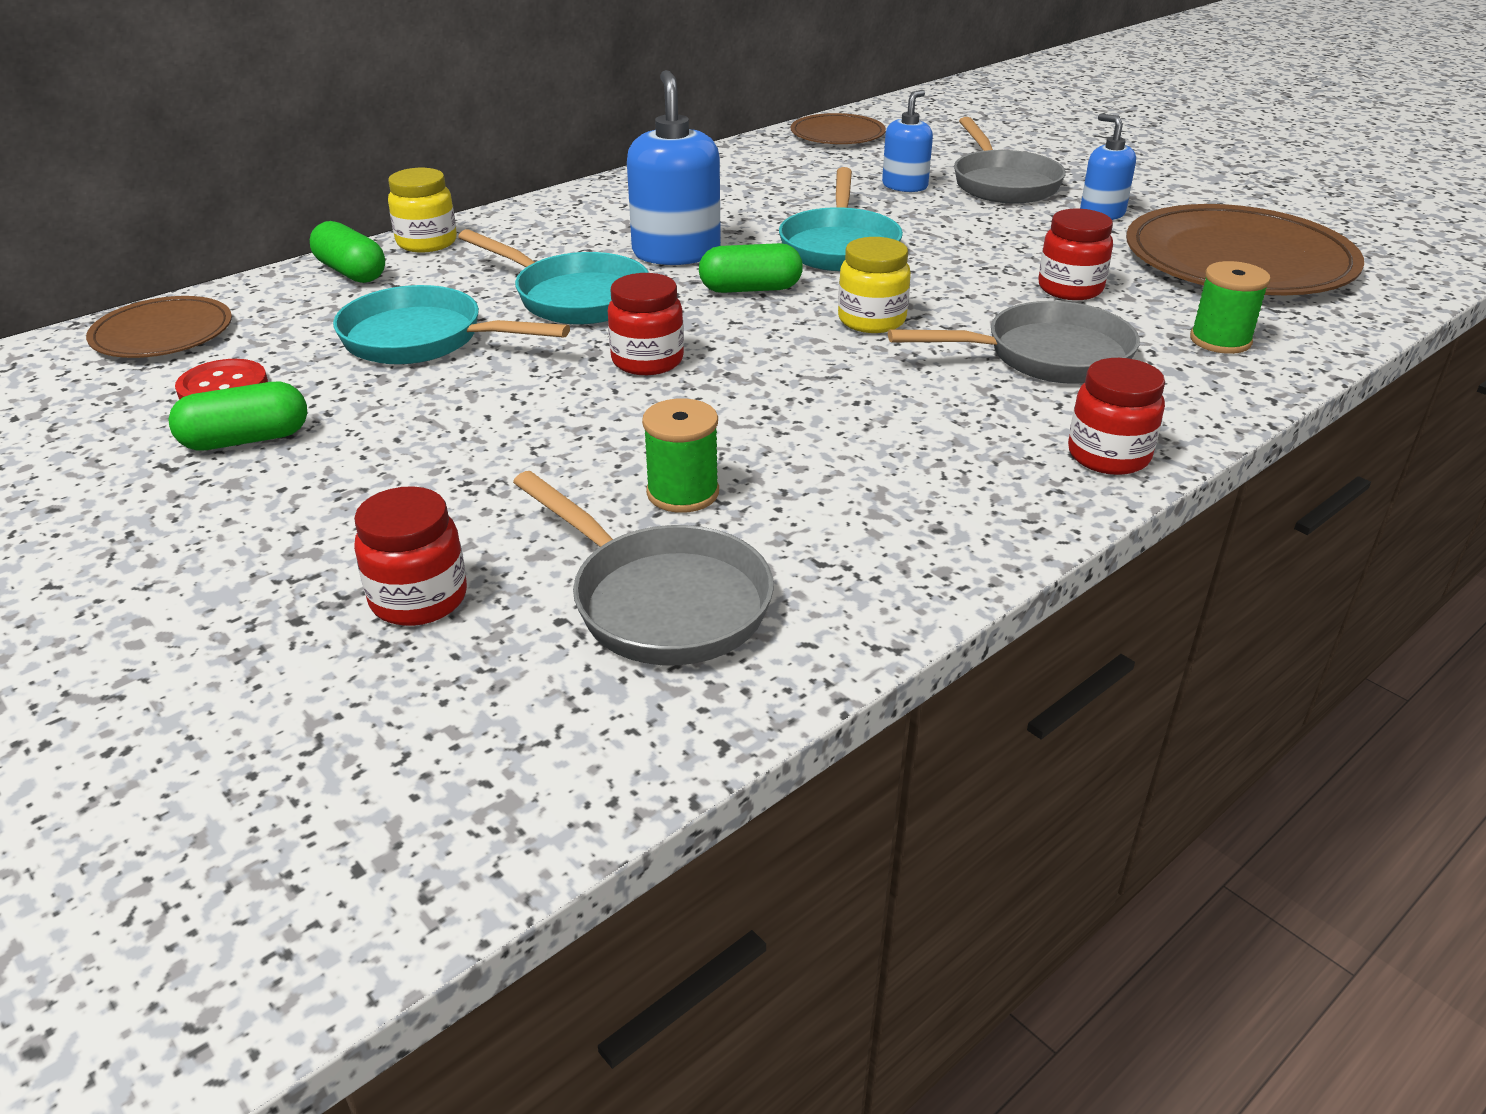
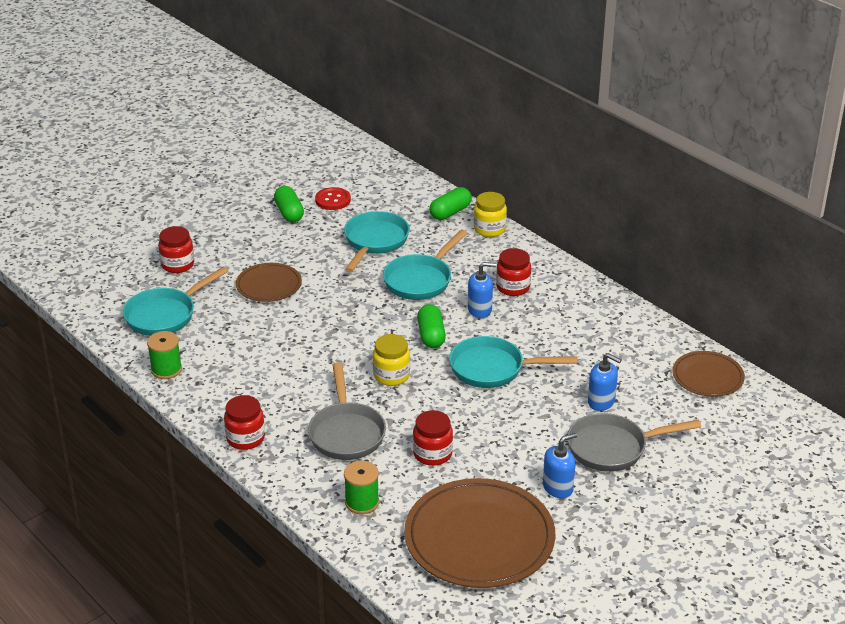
camera: 90 degrees right, 0 degrees up
brown plate [86,296,232,358] -> brown plate moved to [236,263,302,302]
grey pan [513,471,774,665] -> turquoise pan [123,267,228,336]
red jar [608,273,684,375] -> red jar moved to [496,248,531,296]
blue soap dispenser [627,70,721,265] -> blue soap dispenser [468,262,497,318], size x0.60
green spool [642,398,719,513] -> green spool moved to [147,331,182,379]

